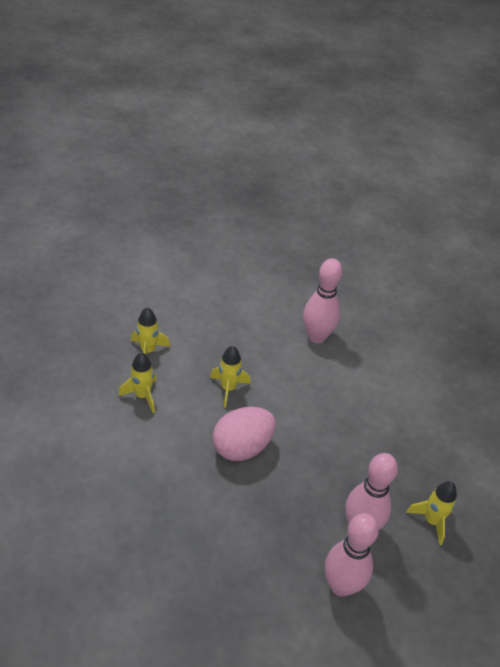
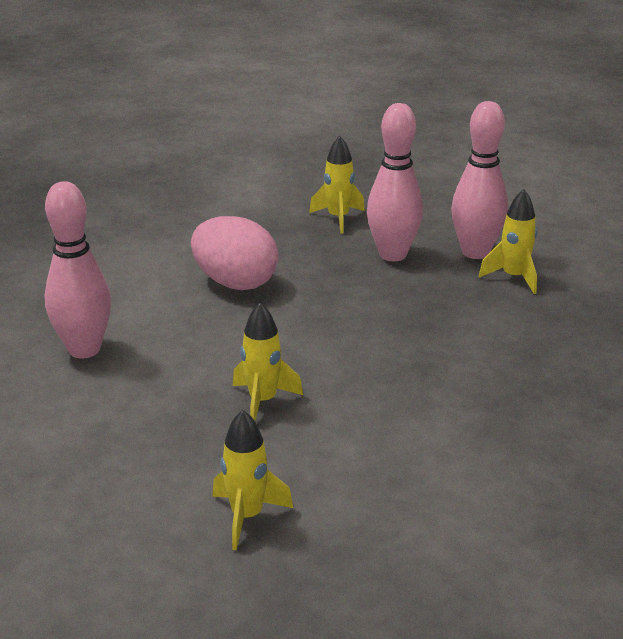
camera: 110 degrees left, 15 degrees down
yellow rocket [119,352,157,413] -> yellow rocket moved to [479,189,537,294]
pink egg [213,407,276,461] -> pink egg moved to [191,216,278,290]

